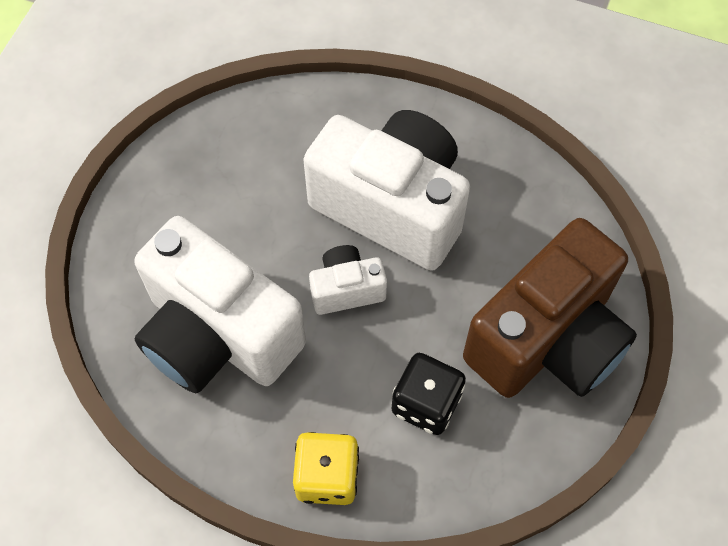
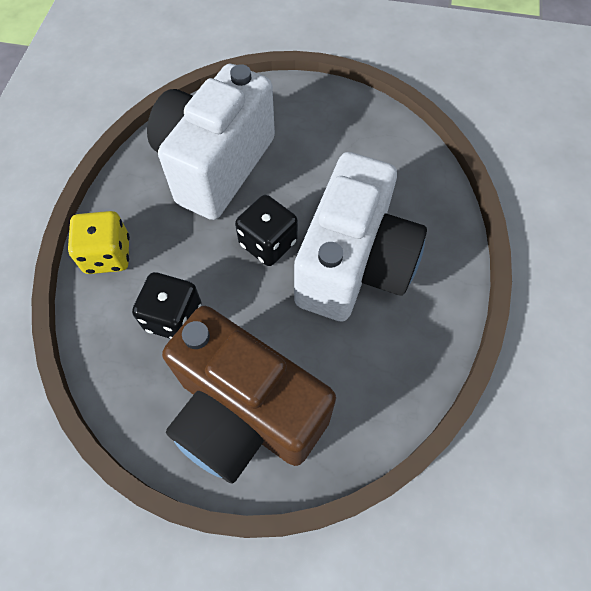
camera: 80 degrees right, 0 degrees up
white camera [309,245,387,315] -> black dice [235,195,298,266]

